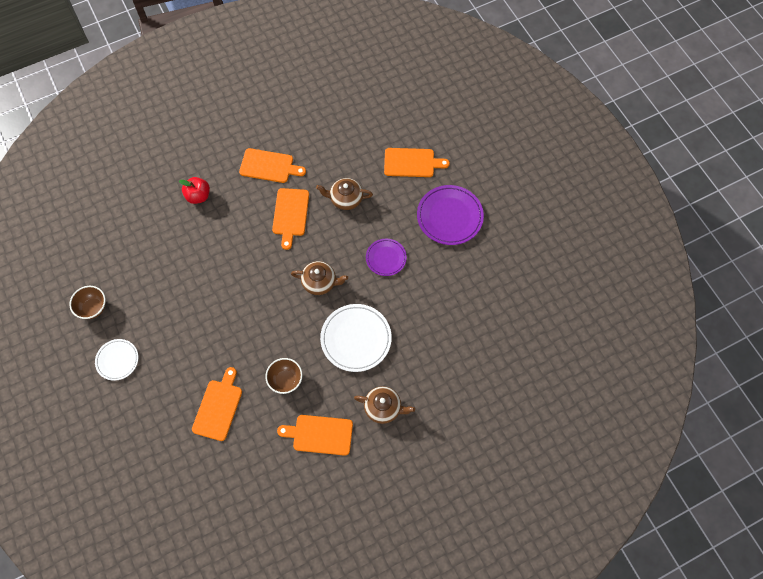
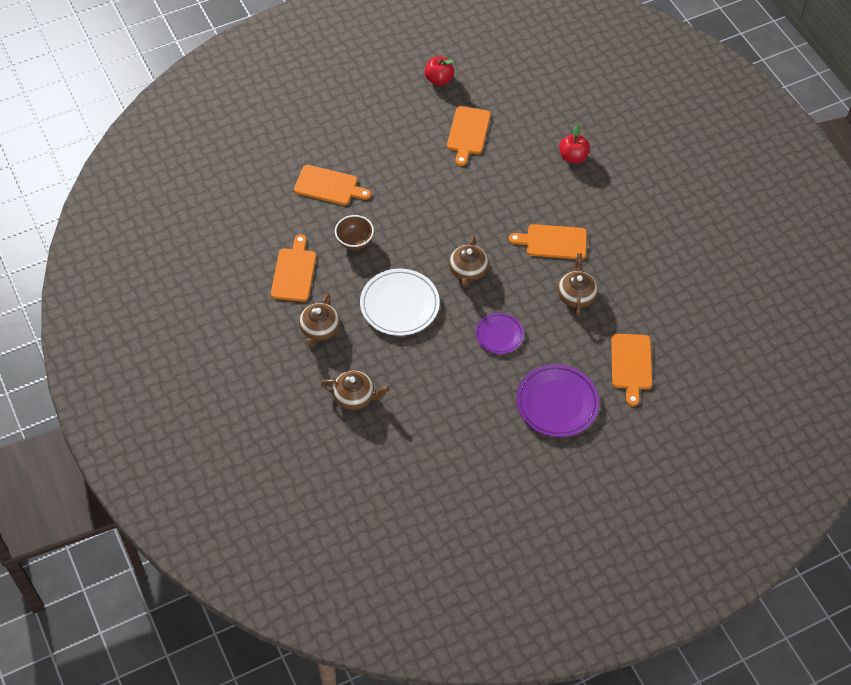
camera: 90 degrees right, 10 degrees down
brown bowl [69,286,106,319] -> red apple [425,56,454,86]
white plate [95,339,138,381] -> none
orange cutting board [239,148,306,183] -> orange cutting board moved to [447,106,491,166]
none -> brown teapot [321,370,389,410]

